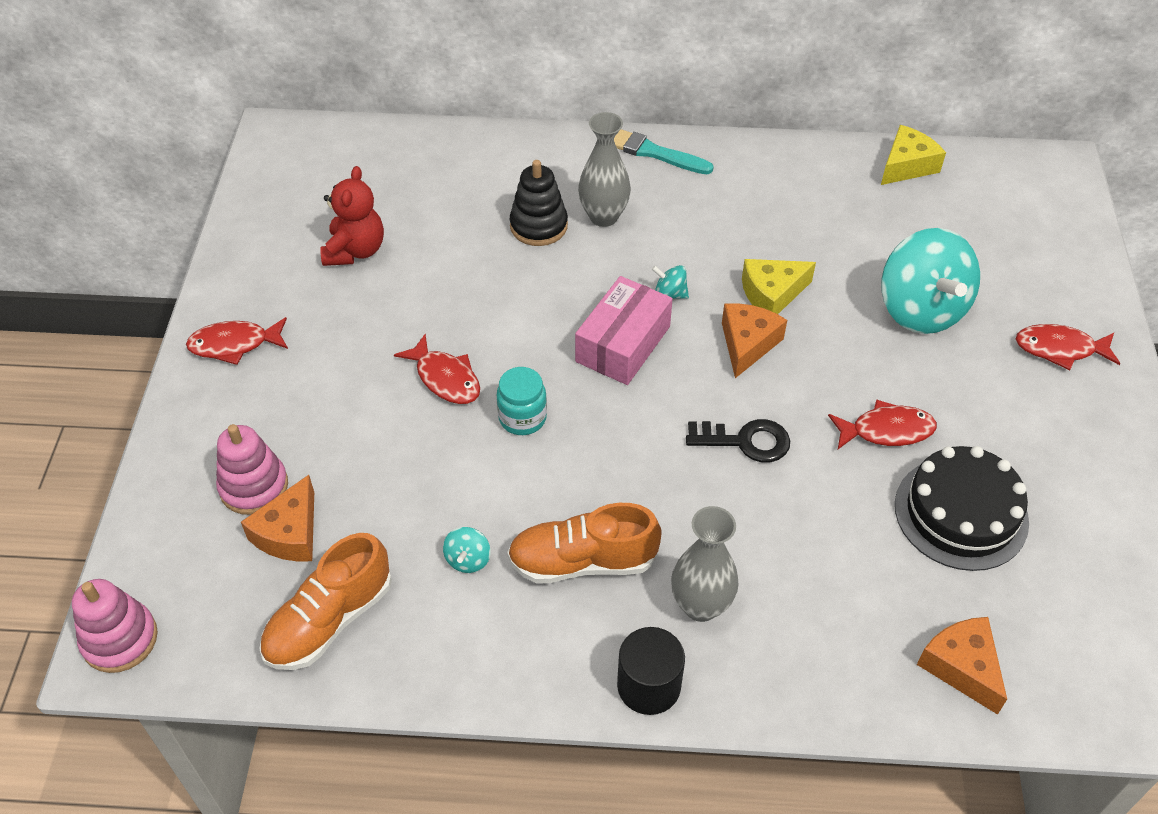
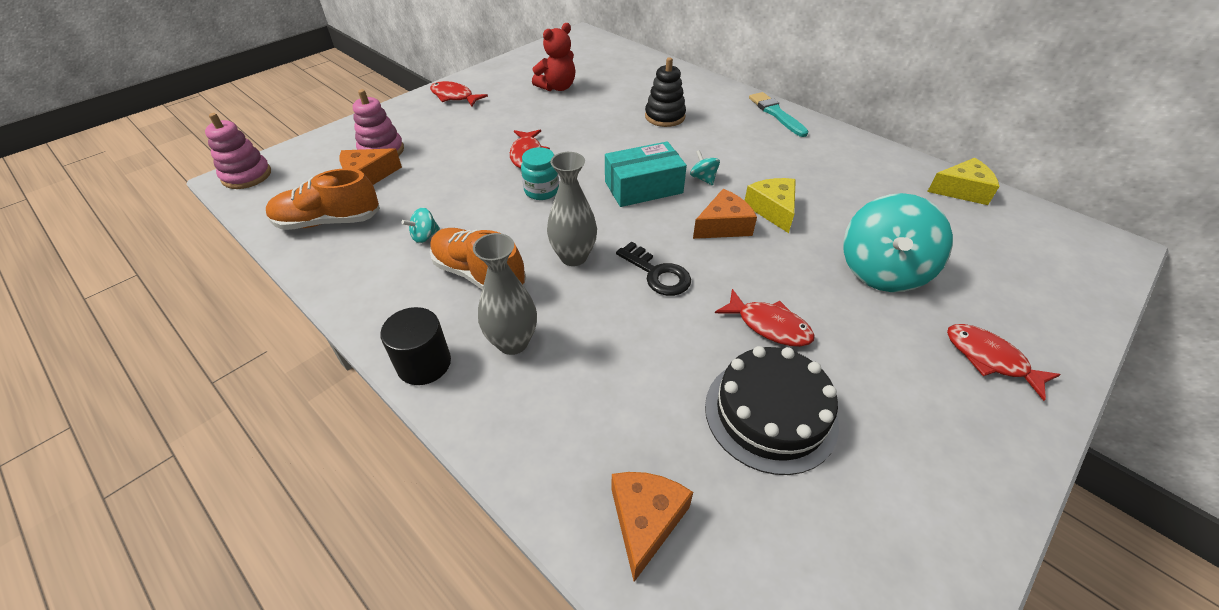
camera: 40 degrees right, 5 degrees down
pink box [575,276,673,385] -> turquoise box [605,141,687,207]
grey vase [578,112,631,227] -> grey vase moved to [547,152,597,266]
yellow cheese [742,259,816,314] -> yellow cheese turned 60 degrees clockwise [744,178,796,233]

